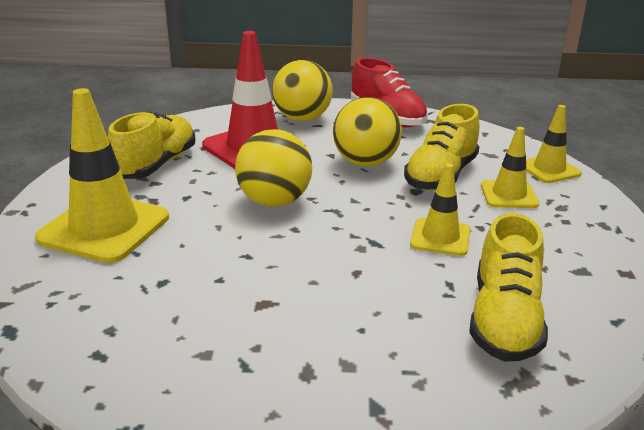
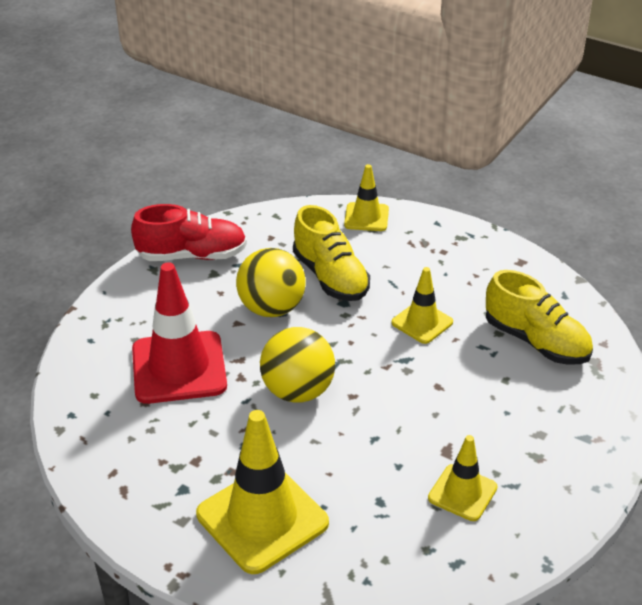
camera: 60 degrees left, 10 degrees up
yellow shoe [108,111,196,179] -> none
yellow ball [272,60,333,121] -> none
yellow traffic cone [481,127,539,208] -> yellow traffic cone moved to [428,435,498,521]

